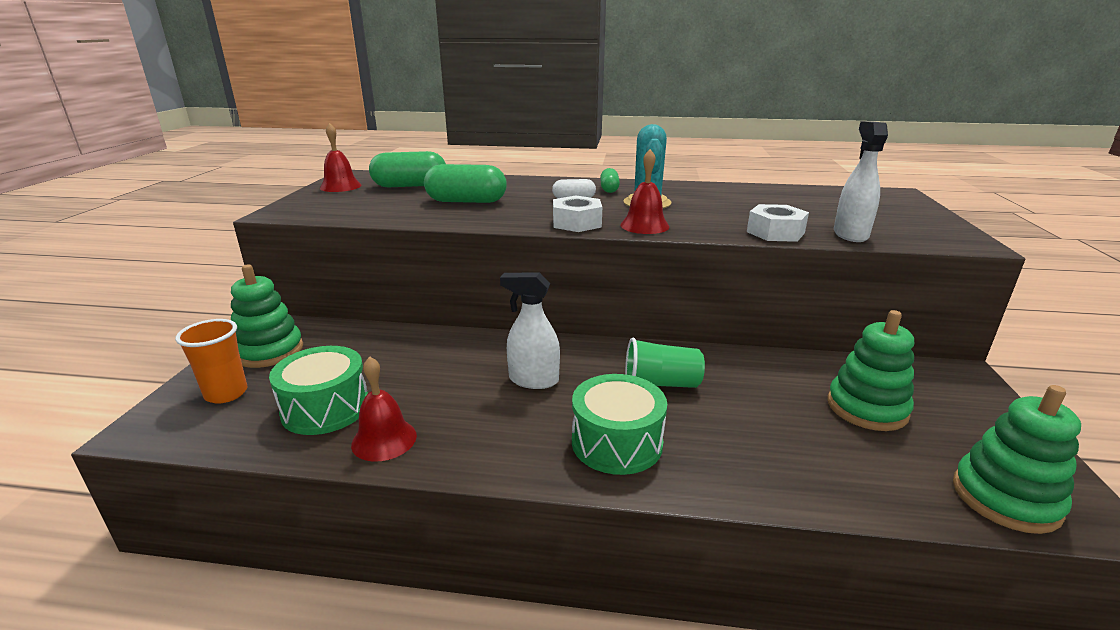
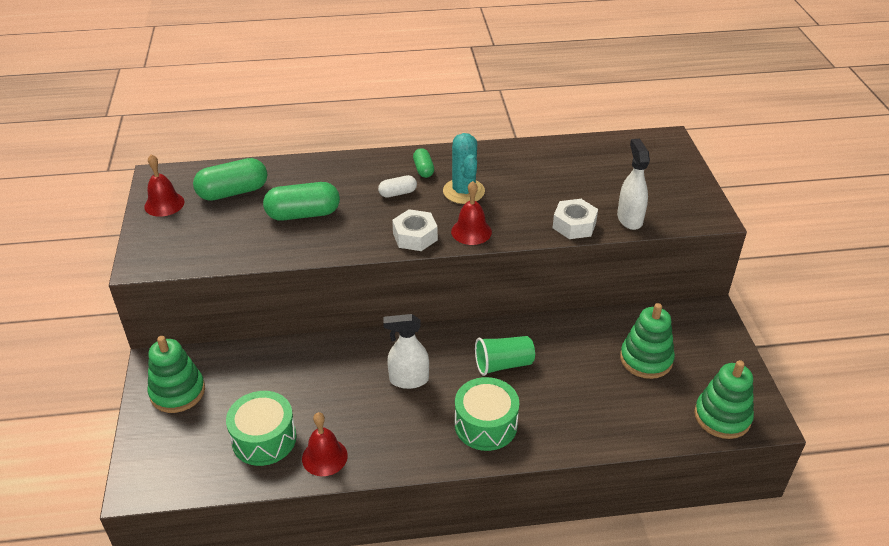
camera: 15 degrees left, 15 degrees up
orange cup [175,319,247,404] -> none

